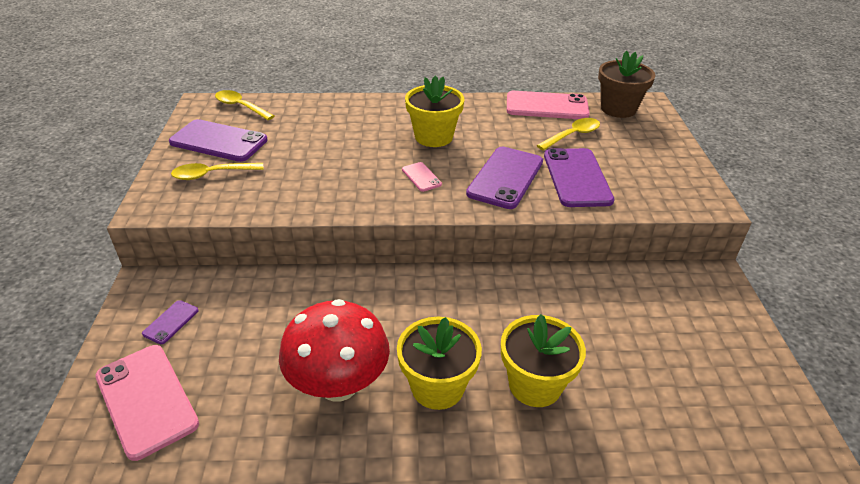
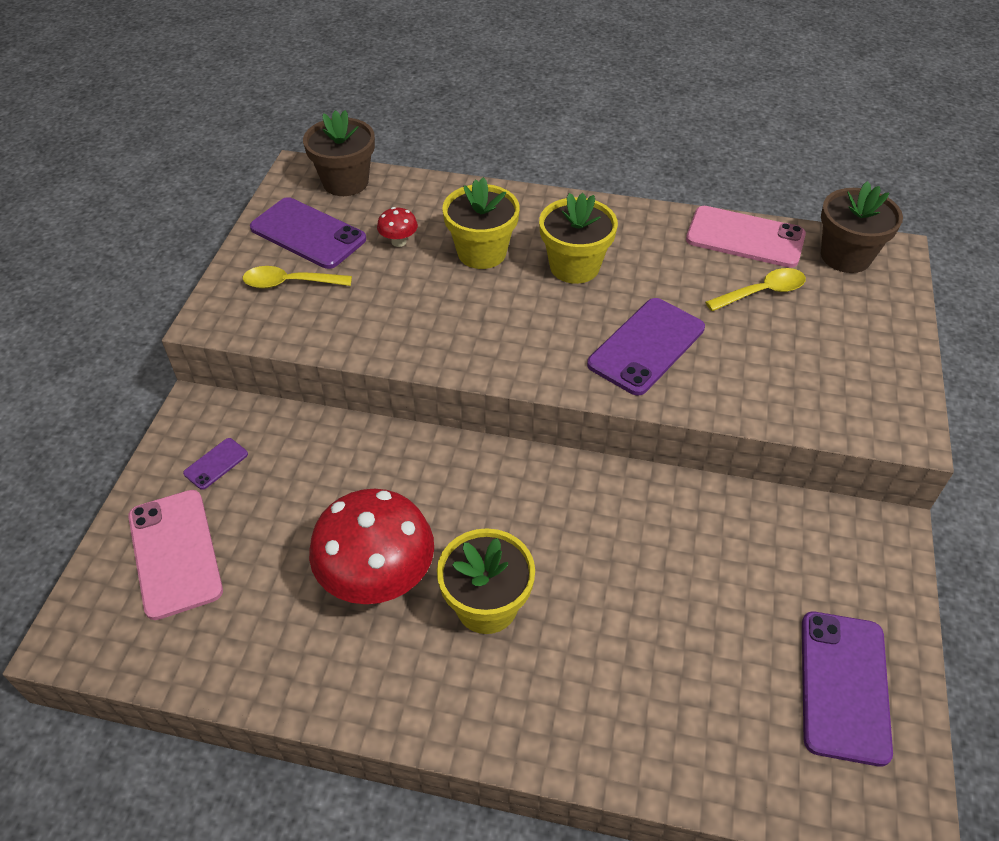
camera: 15 degrees right, 10 degrees up
yellow spoon [215,90,274,120] -> brown flower pot [303,110,375,196]
pink phone [402,162,442,192] -> none
yellow flower pot [501,314,586,407] -> yellow flower pot moved to [443,177,520,269]
purple phone [544,148,615,207] -> purple phone moved to [802,612,893,767]
none -> red mushroom [377,207,418,247]

